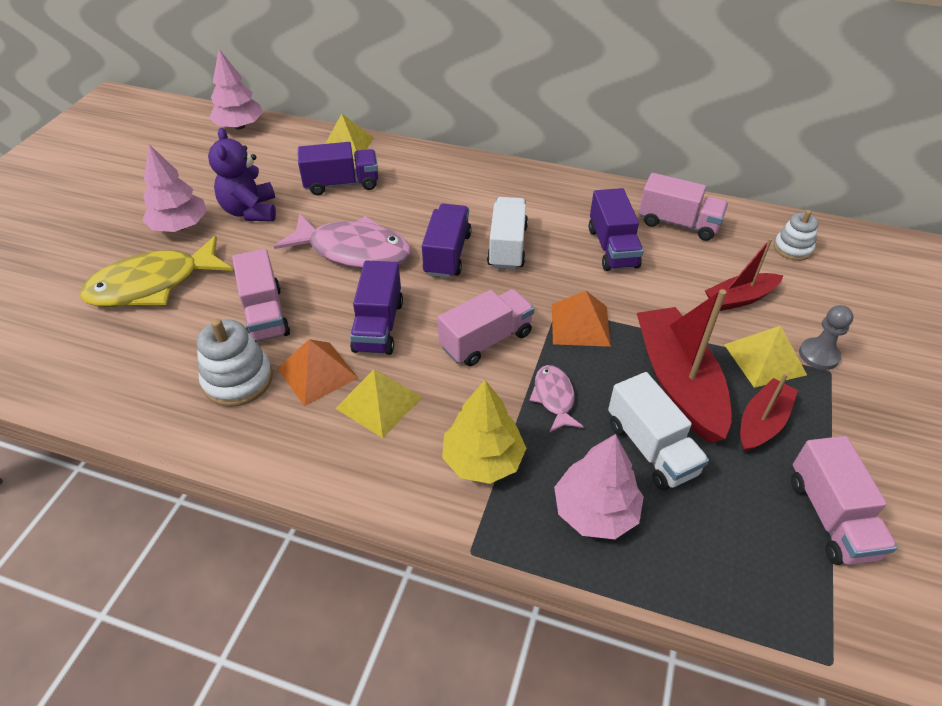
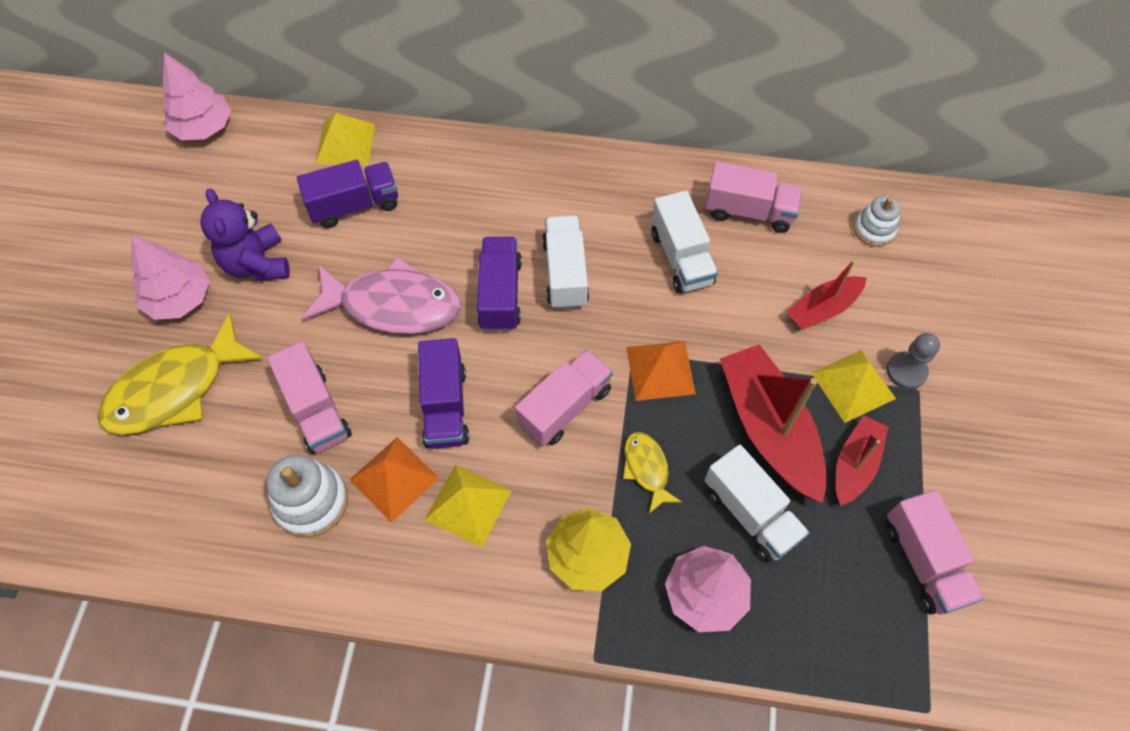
camera: 10 degrees left, 15 degrees up
pink fish [529,365,584,432] -> yellow fish [623,432,682,514]
purple truck [589,188,644,271] -> white truck [652,191,718,293]

